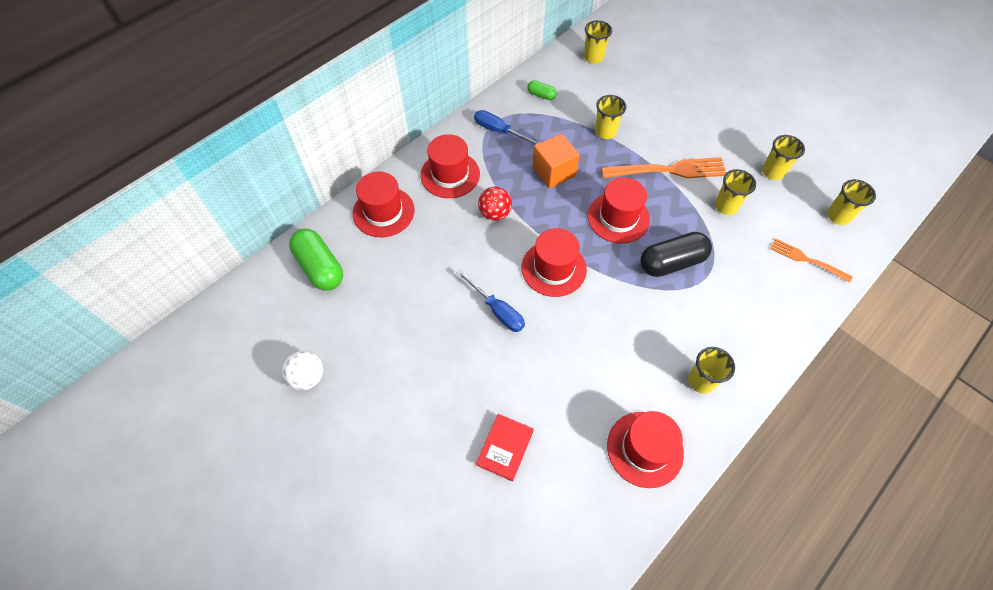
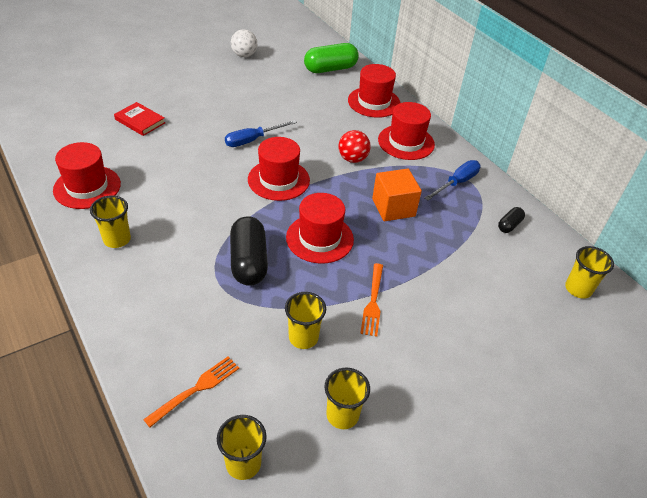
camera: 100 degrees right, 15 degrees down
green capsule [527,80,557,100] -> black capsule [498,207,525,233]
yellow cup [595,95,626,139] -> none
orange fork [601,157,727,178] -> orange fork [360,263,383,337], size x0.59

